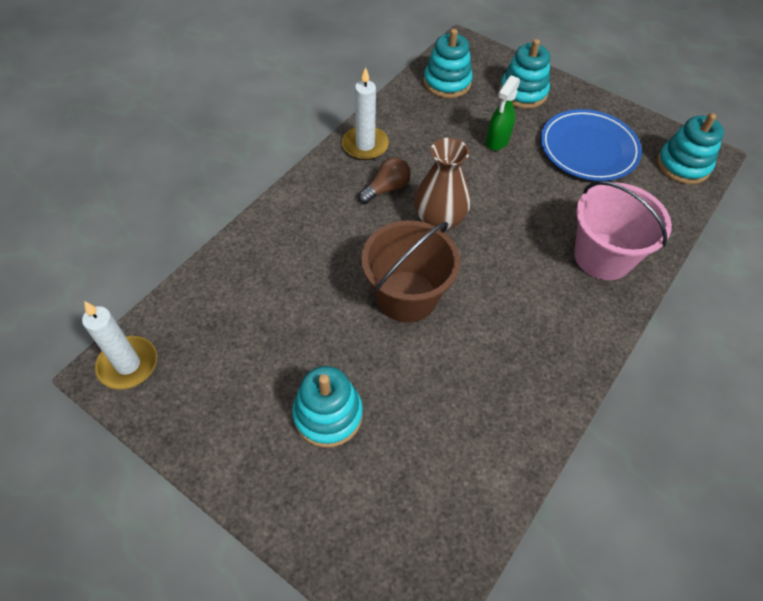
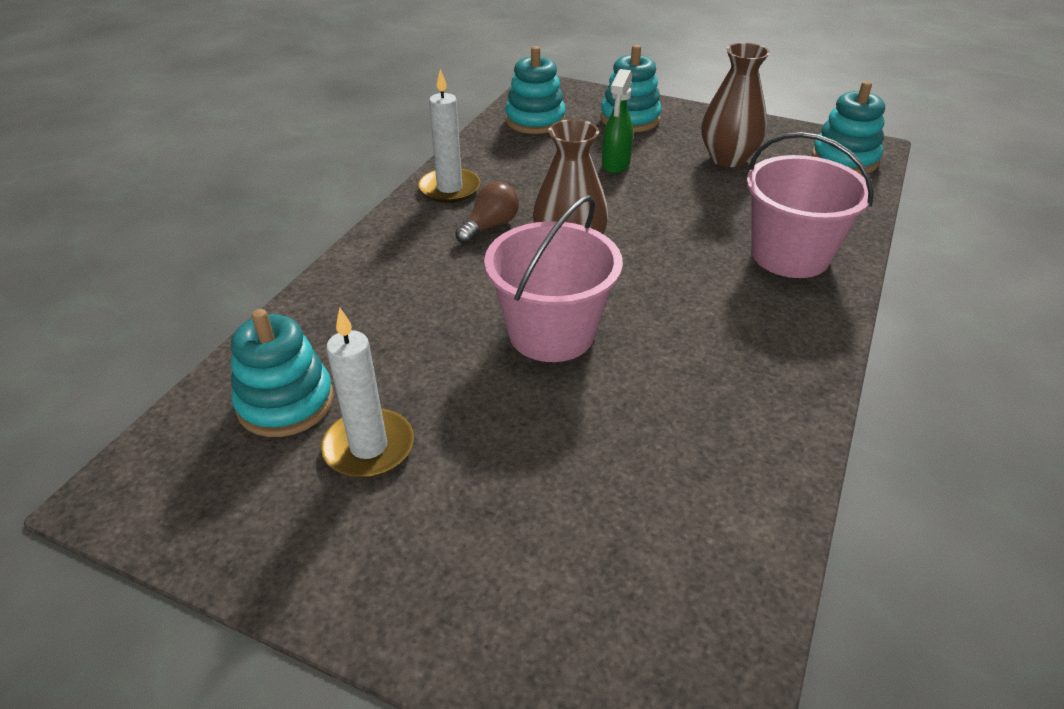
camera: 10 degrees left, 15 degrees down
white candle [82,301,157,390] -> white candle moved to [321,308,414,478]
turquoise stacking toy [292,366,363,448] -> turquoise stacking toy moved to [231,309,334,437]
brown bucket [361,220,460,323] -> pink bucket [484,195,623,362]
blue plate [541,109,642,181] -> brown vase [701,43,770,167]

